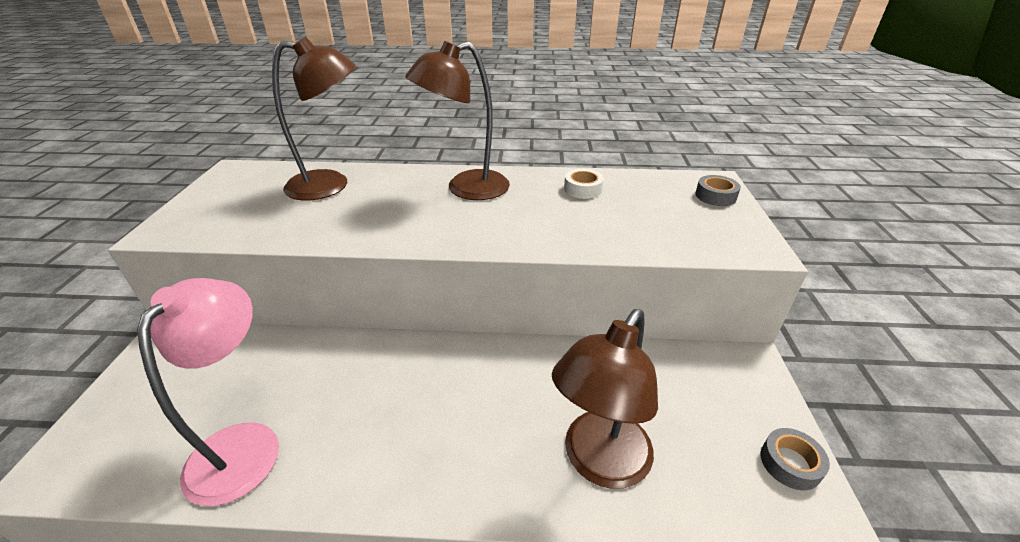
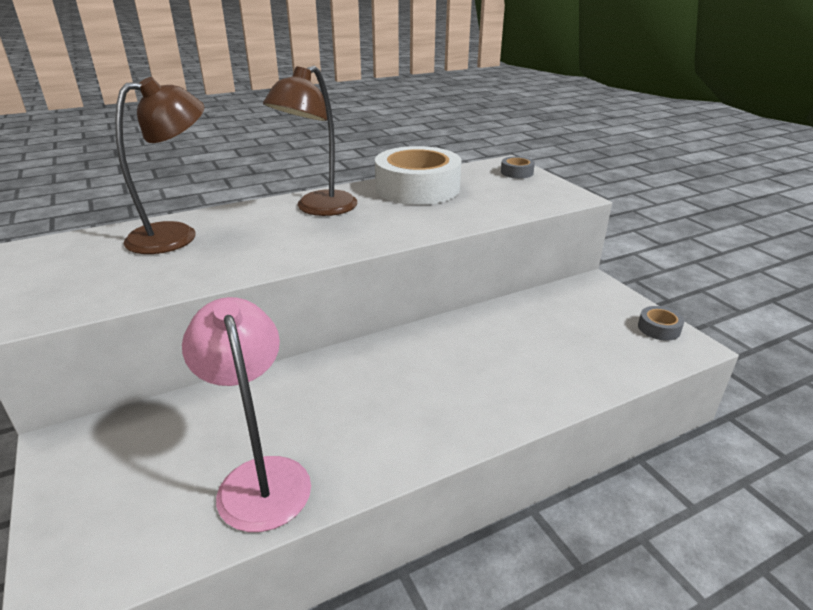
camera: 30 degrees left, 5 degrees down
brown lamp [552,309,658,489] -> none
white tape [564,169,604,199] -> white tape [375,146,461,205], size x2.44

